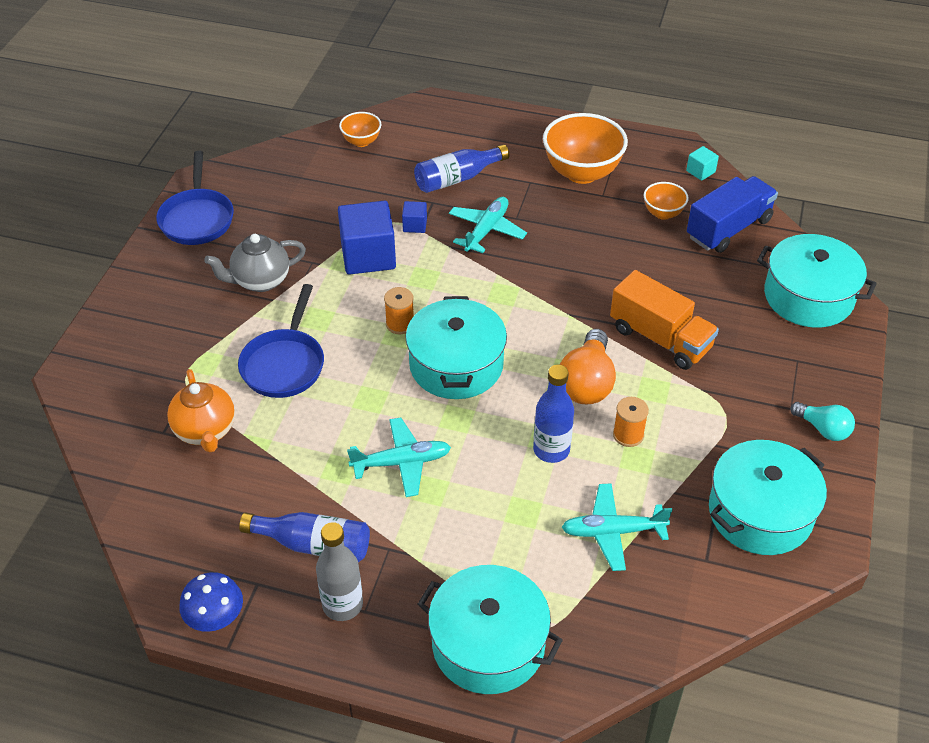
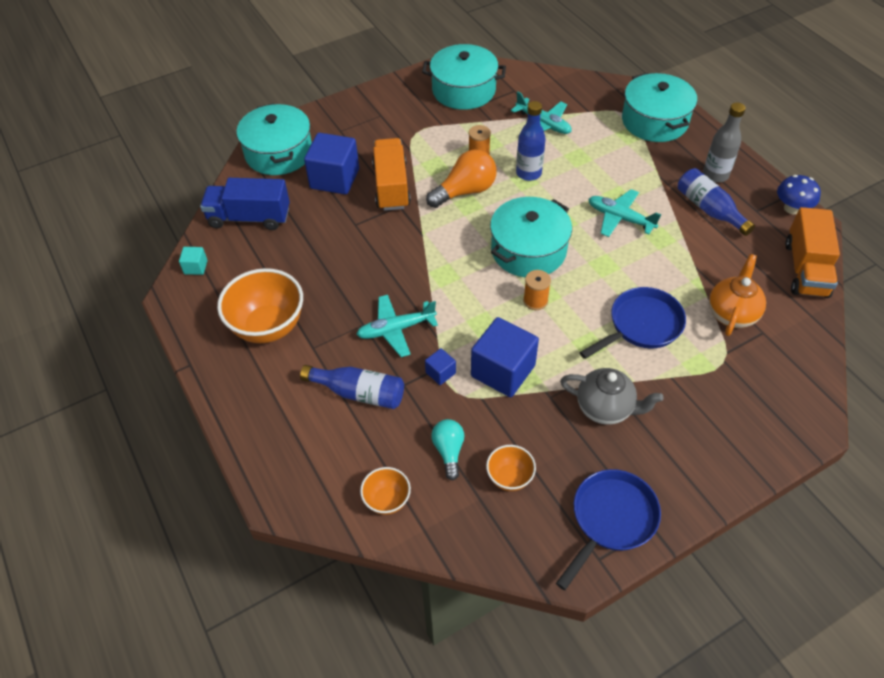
camera: 135 degrees left, 5 degrees up
orange bowl [643,182,689,220] -> orange bowl moved to [486,445,536,491]
turquoise light bulb [790,402,855,441] -> turquoise light bulb moved to [431,419,464,480]
none -> blue cube [304,133,359,195]
none -> orange truck [785,207,840,298]

